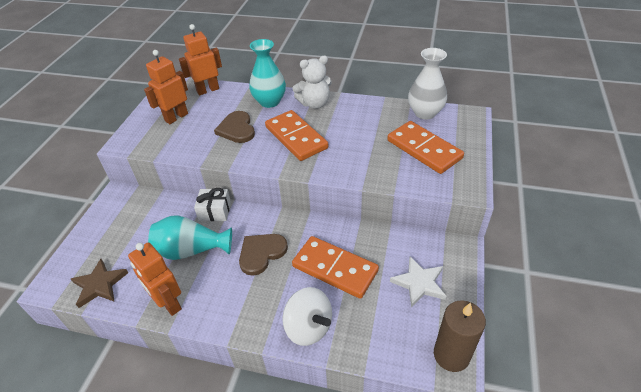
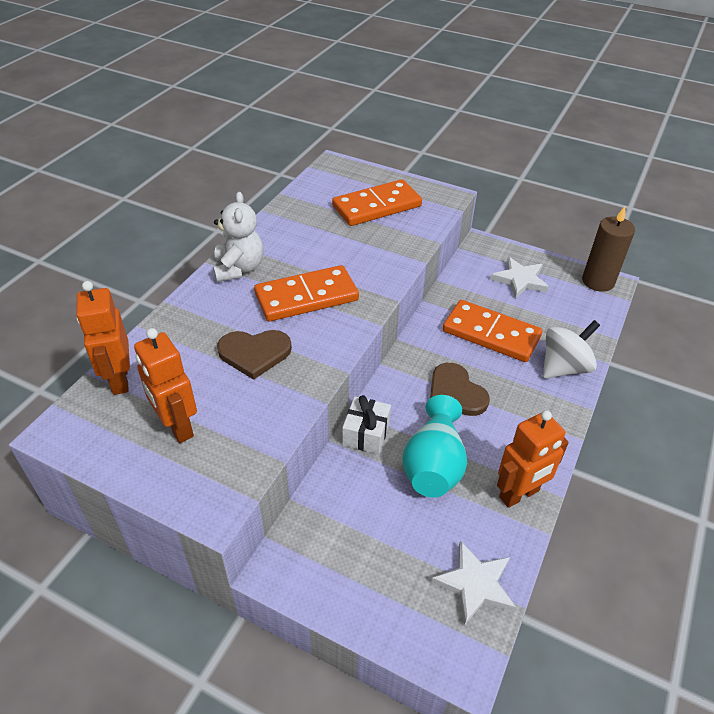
camera: 80 degrees left, 0 degrees up
brown star [71,259,128,308] -> white star [431,541,516,626]
turquoise vase [249,39,286,108] -> none
orange domino [292,236,379,299] -> orange domino turned 75 degrees clockwise [443,300,542,362]
white vase [408,48,447,120] -> none

